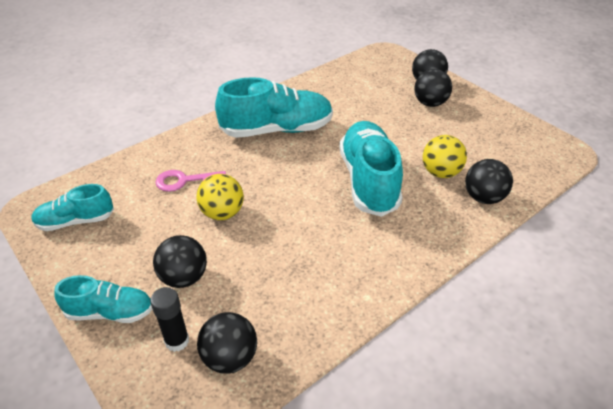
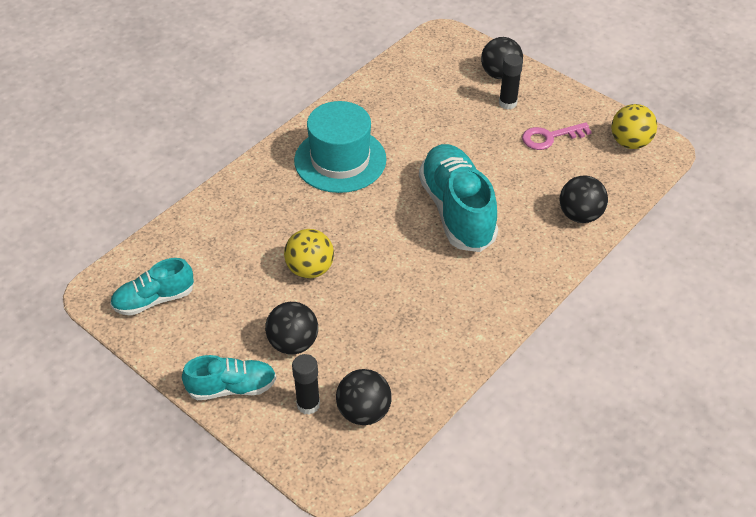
camera: 10 degrees left, 5 degrees up
pink key [155,170,226,192] -> pink key moved to [522,122,592,150]
turquoise shoe [215,77,333,138] -> turquoise hat [294,101,387,193]
black ball [414,69,452,107] -> black glue stick [499,54,523,110]
yellow ball [423,135,467,178] -> yellow ball moved to [611,104,657,149]

